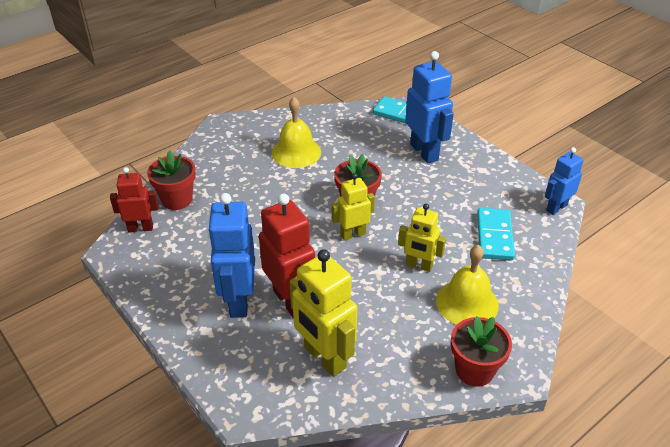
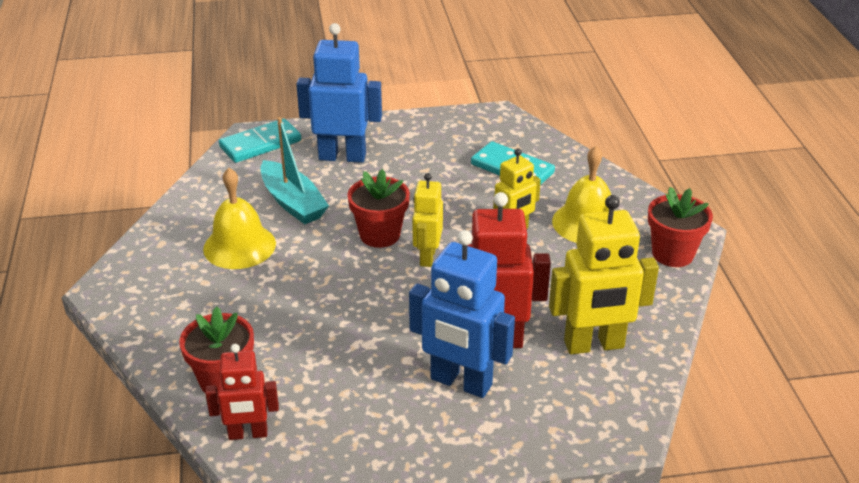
camera: 60 degrees left, 5 degrees down
red robot [110,167,159,232] -> red robot turned 120 degrees counterclockwise [205,344,279,440]
blue robot [545,147,583,215] -> none
none -> turquoise boat [260,117,329,224]

